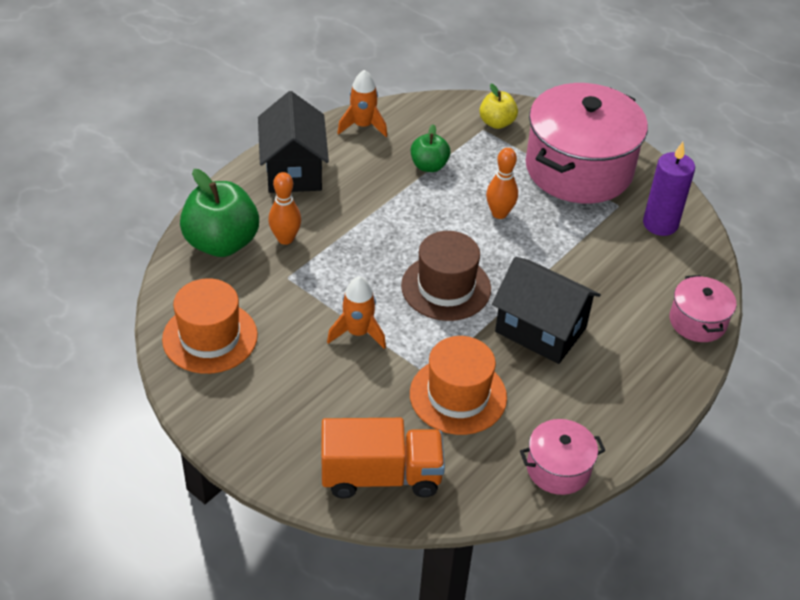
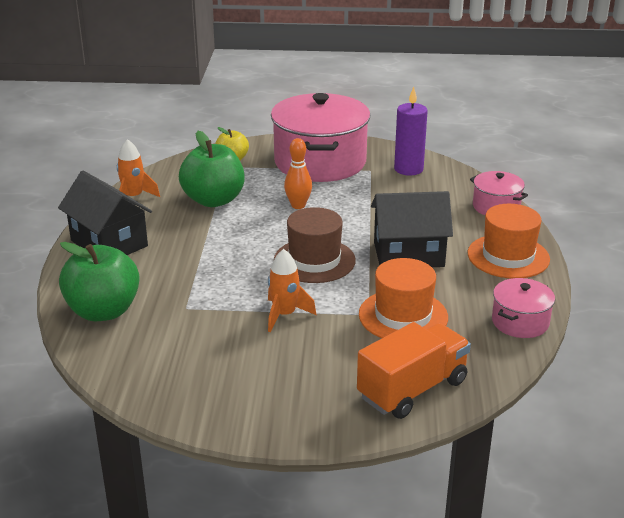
camera: 35 degrees left, 15 degrees down
orange hat [162,278,258,374] -> orange hat moved to [468,204,550,278]
orange bowling pin [268,172,301,245] -> none
green apple [411,124,450,172] -> green apple [179,131,245,207], size x1.80

